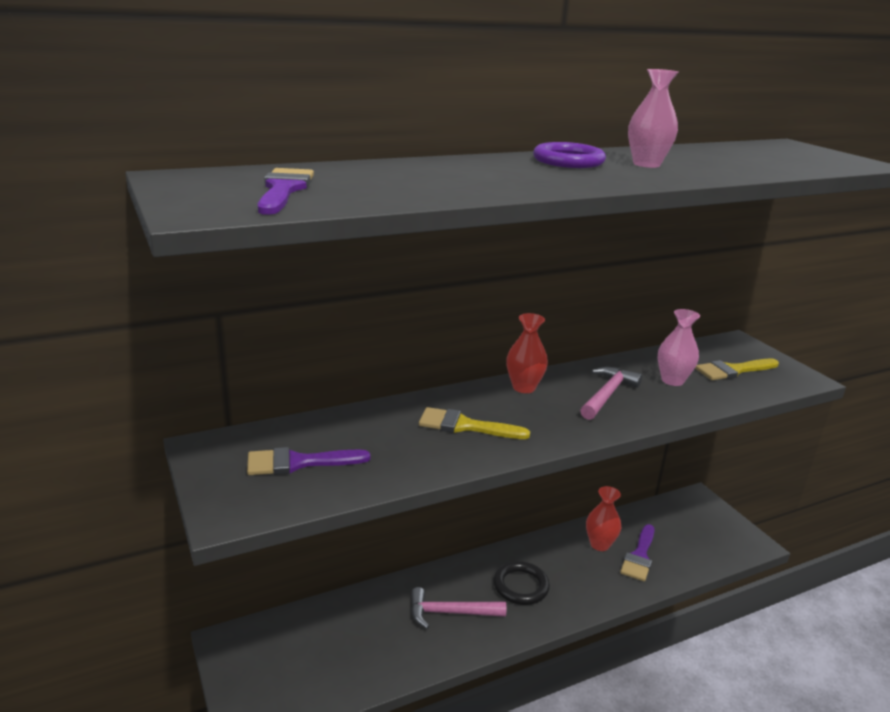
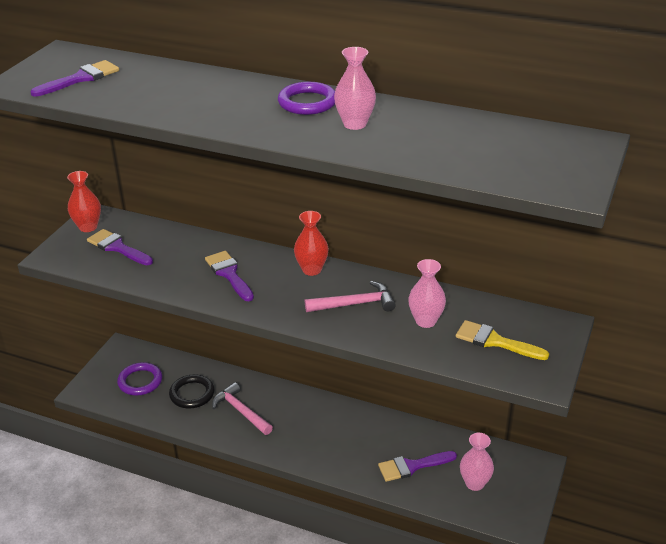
camera: 50 degrees right, 10 degrees up
yellow brush [419,407,530,439] -> purple brush [205,251,254,301]
black ring [493,561,550,605] -> black ring moved to [169,374,214,409]
red vase [586,486,621,551] -> red vase moved to [67,171,101,232]
none -> purple ring [117,362,162,395]
none -> pink vase [460,433,494,491]

